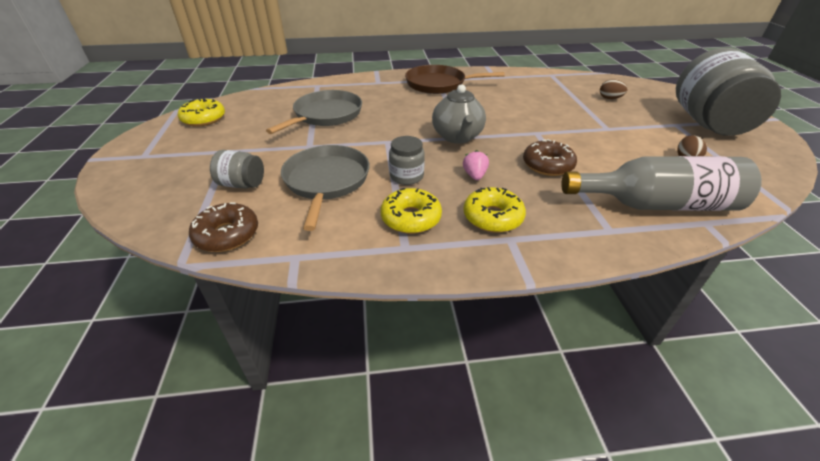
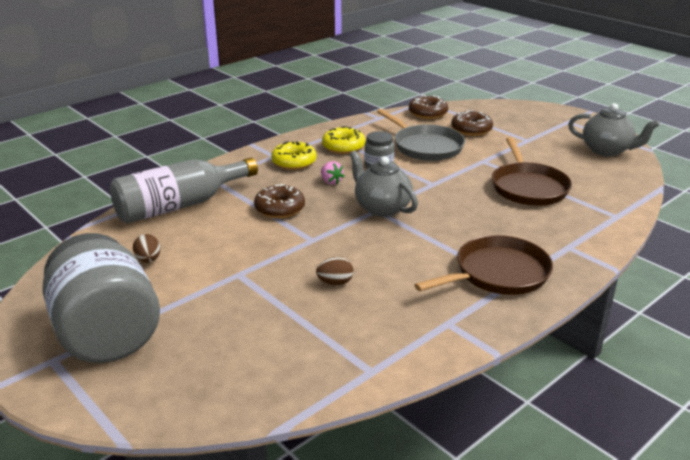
camera: 145 degrees right, 10 degrees down
yellow donut [178,98,225,127] -> grey teapot [568,103,660,156]
grey jar [210,150,264,189] -> brown donut [451,110,493,136]
grey pan [266,90,362,134] -> brown pan [492,137,572,206]
brown egg [600,79,628,99] -> brown egg moved to [316,257,354,285]

